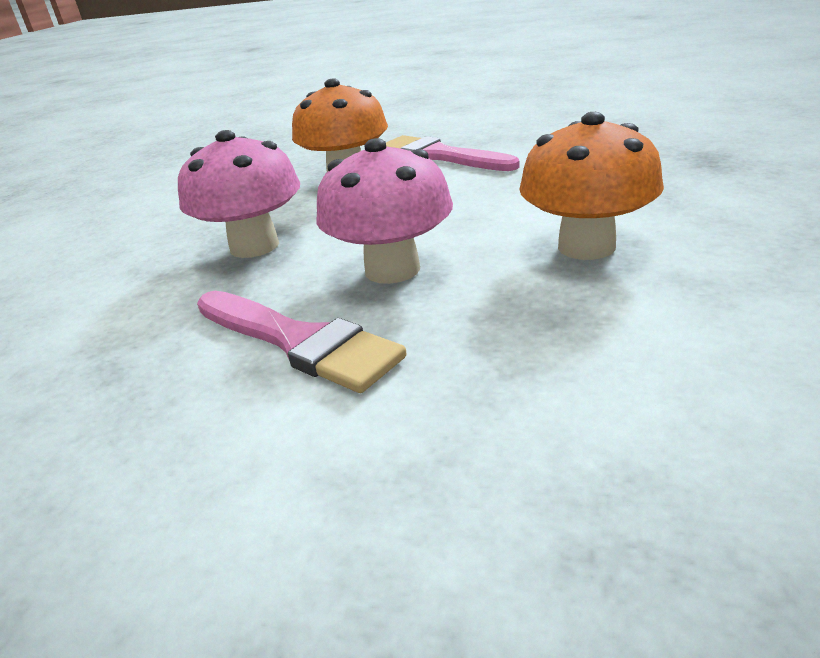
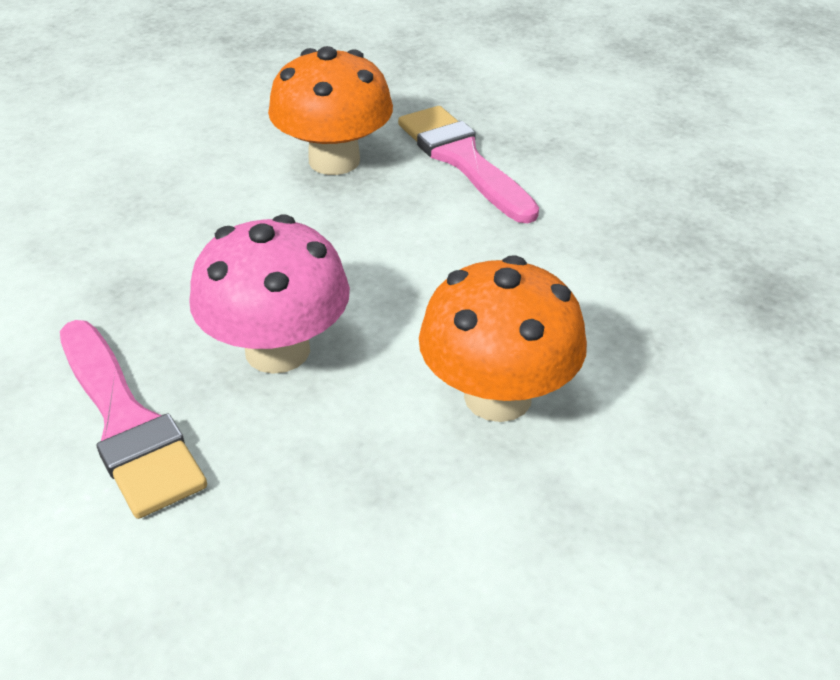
camera: 15 degrees right, 10 degrees up
pink mushroom [178,130,300,258] -> none

